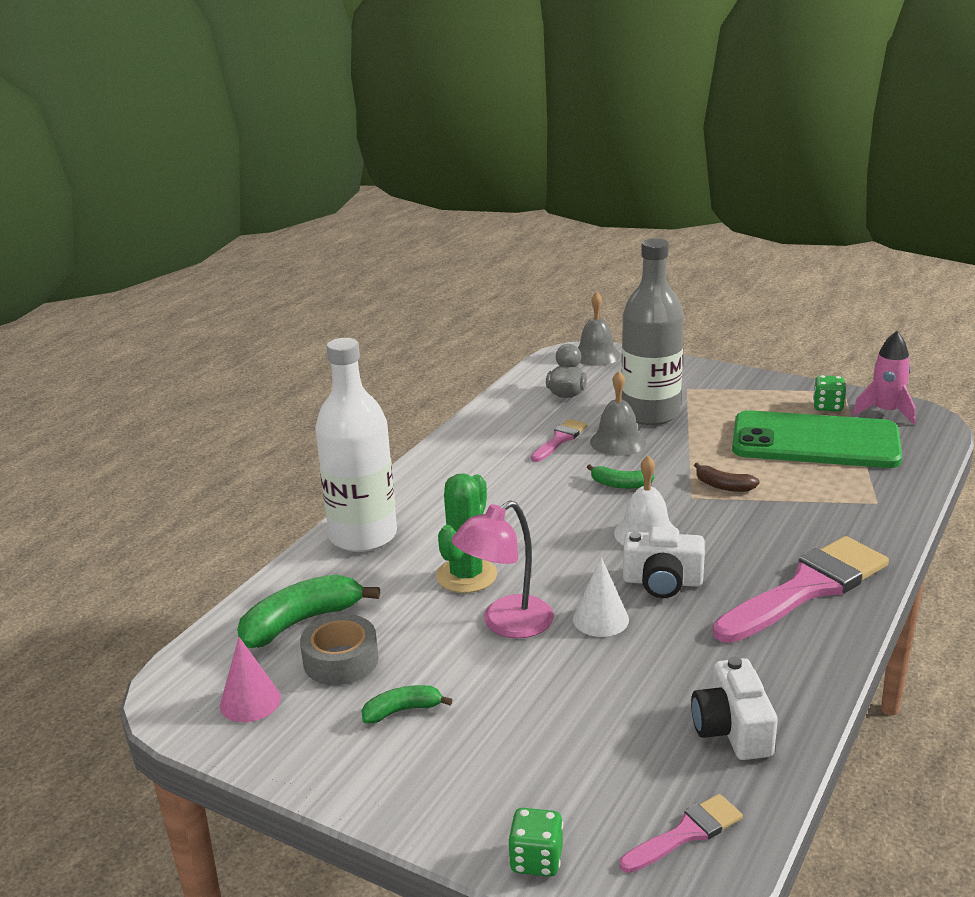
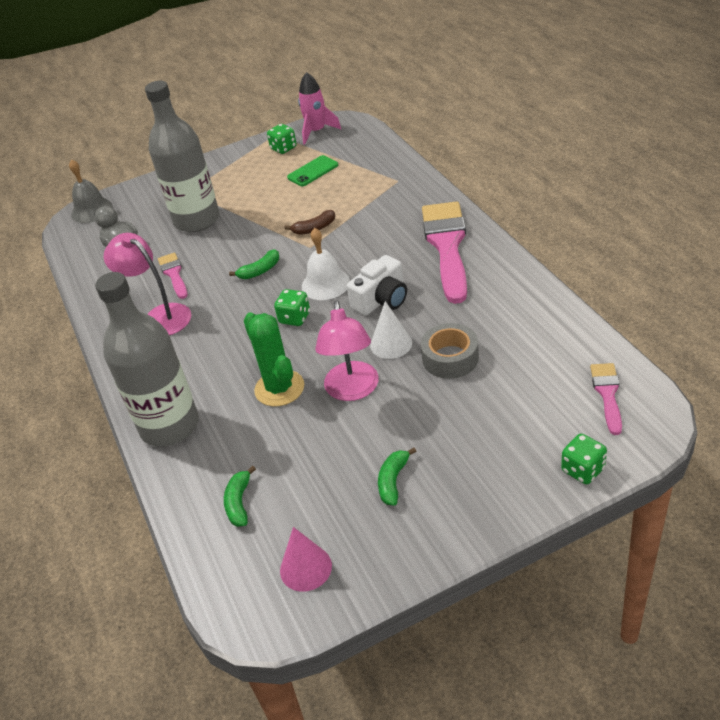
camera: 50 degrees left, 15 degrees up
green banana [237,574,380,648] -> green banana [224,466,256,527], size x0.55
grey tape [300,614,379,685] -> grey tape moved to [421,323,479,379]
white bottle [315,338,397,552] -> grey bottle [95,272,199,447]
grey bell [590,371,646,456] -> none
white camera [691,657,778,760] -> none
green phone [732,410,902,468] -> green phone [287,155,338,186], size x0.42
none -> pink lamp [104,233,191,335]
none -> green dice [274,289,310,326]

